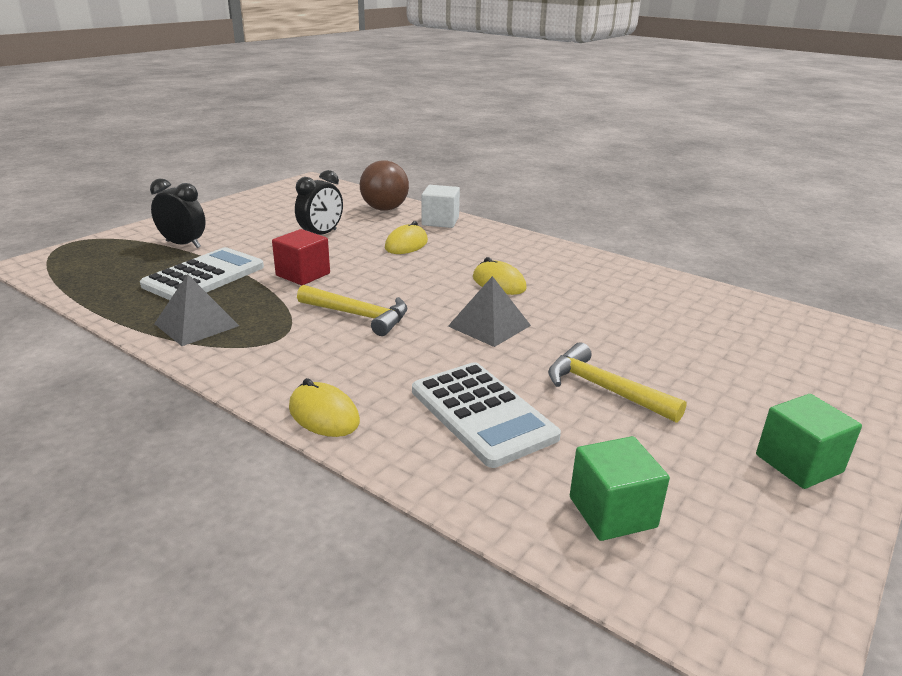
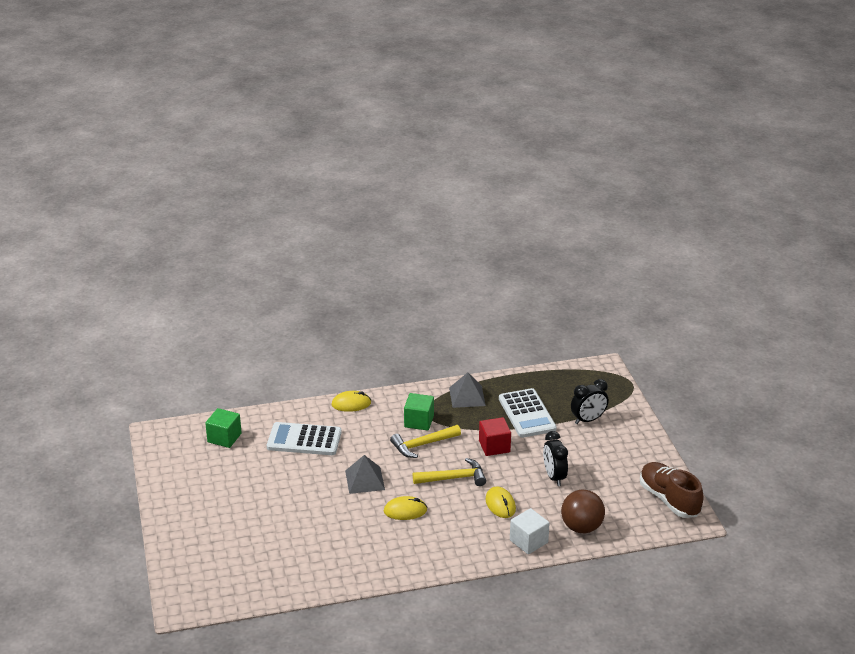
camera: 130 degrees right, 5 degrees up
yellow hammer [548,343,687,423] -> yellow hammer moved to [413,458,486,486]
green cube [756,394,862,489] -> green cube moved to [404,393,434,431]
none -> brown shoe [640,462,704,518]

